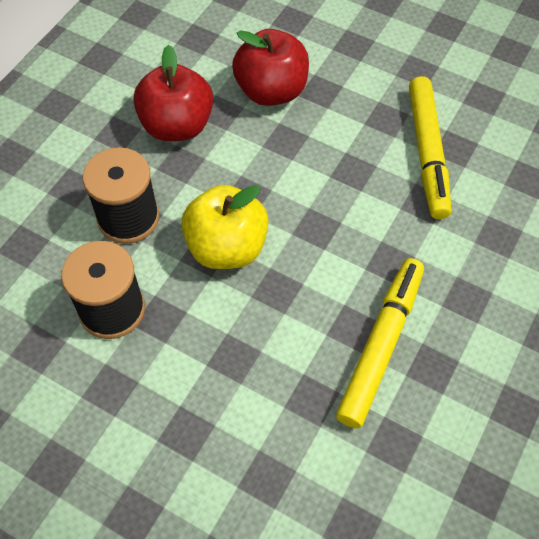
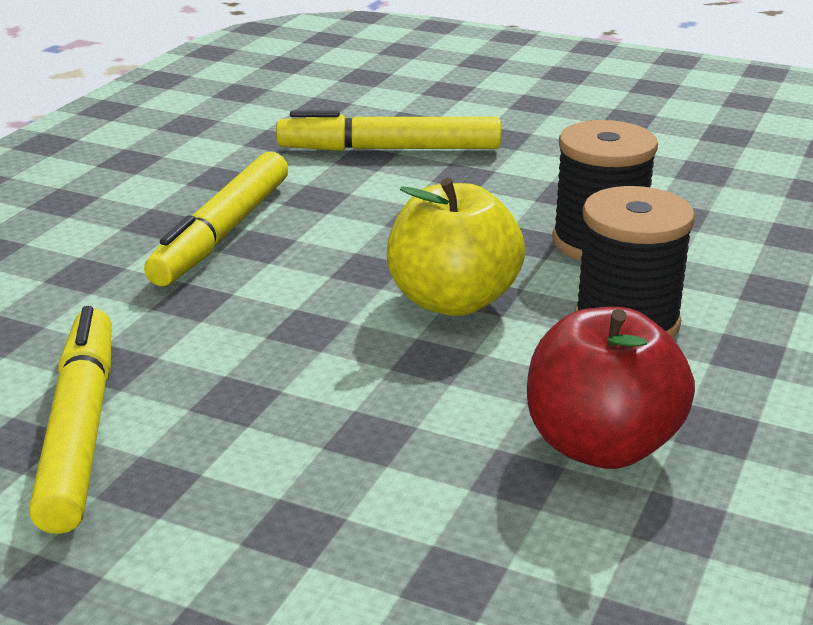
camera: 175 degrees right, 30 degrees down
red apple [232,29,309,106] -> none
none -> yellow marker [276,111,501,151]

